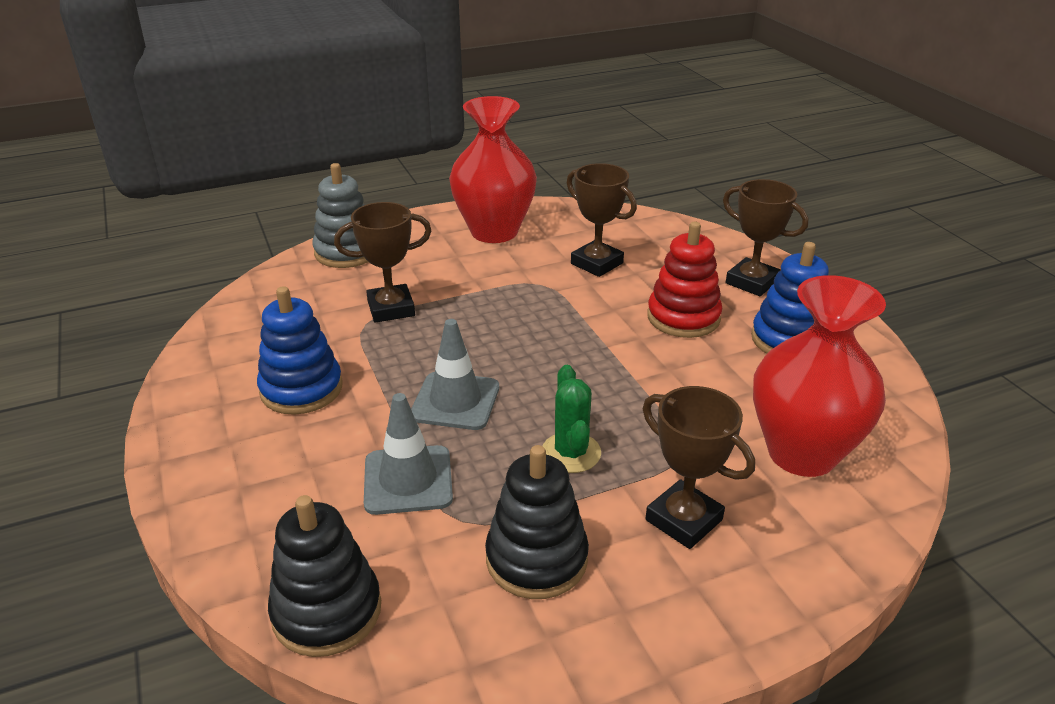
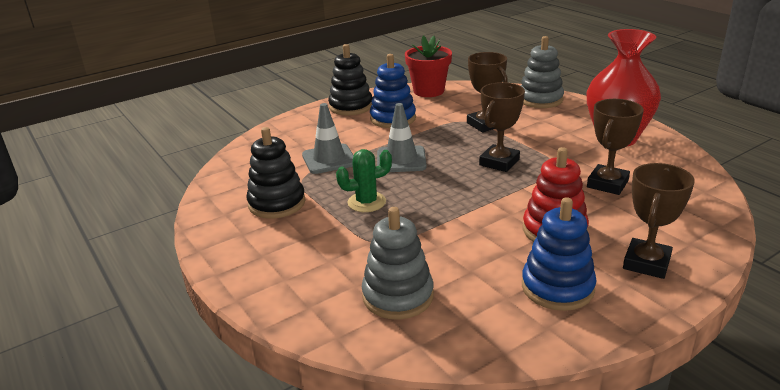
camera: 80 degrees right, 5 degrees down
black stacking toy [268,495,381,657] -> black stacking toy moved to [328,44,372,115]
brown trophy [643,386,755,549] -> brown trophy moved to [479,82,525,172]
red vase [753,275,886,477] -> grey stacking toy [362,207,434,320]
none -> red flower pot [405,35,452,97]

